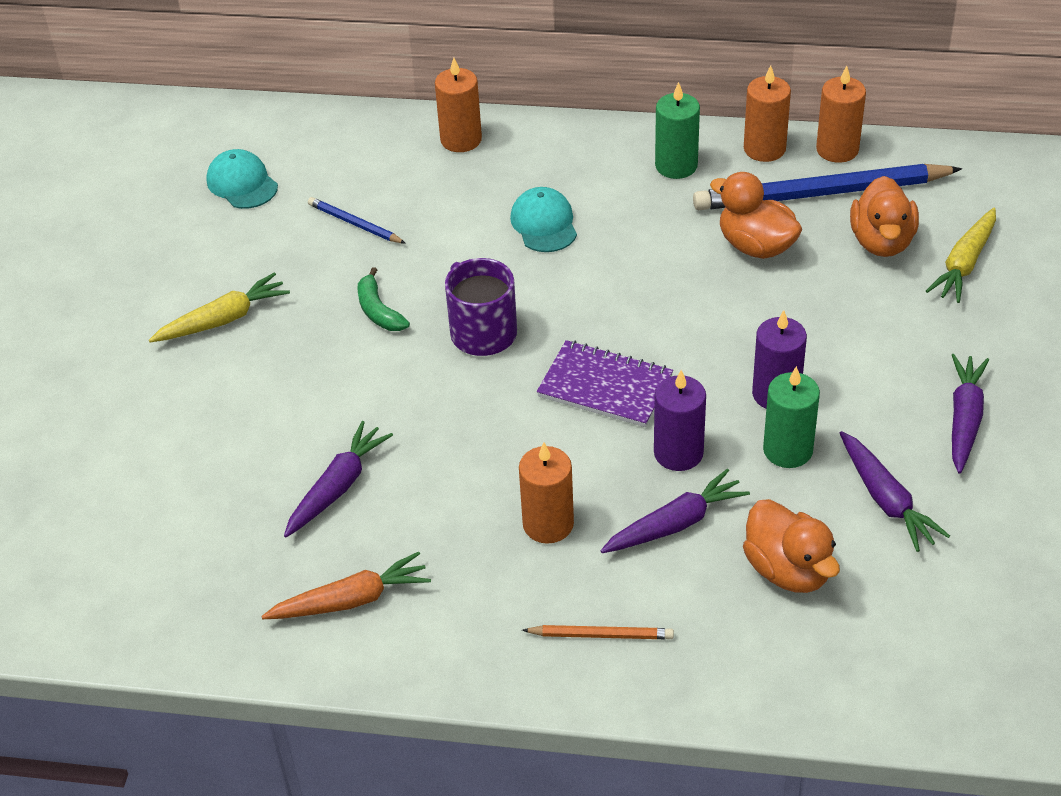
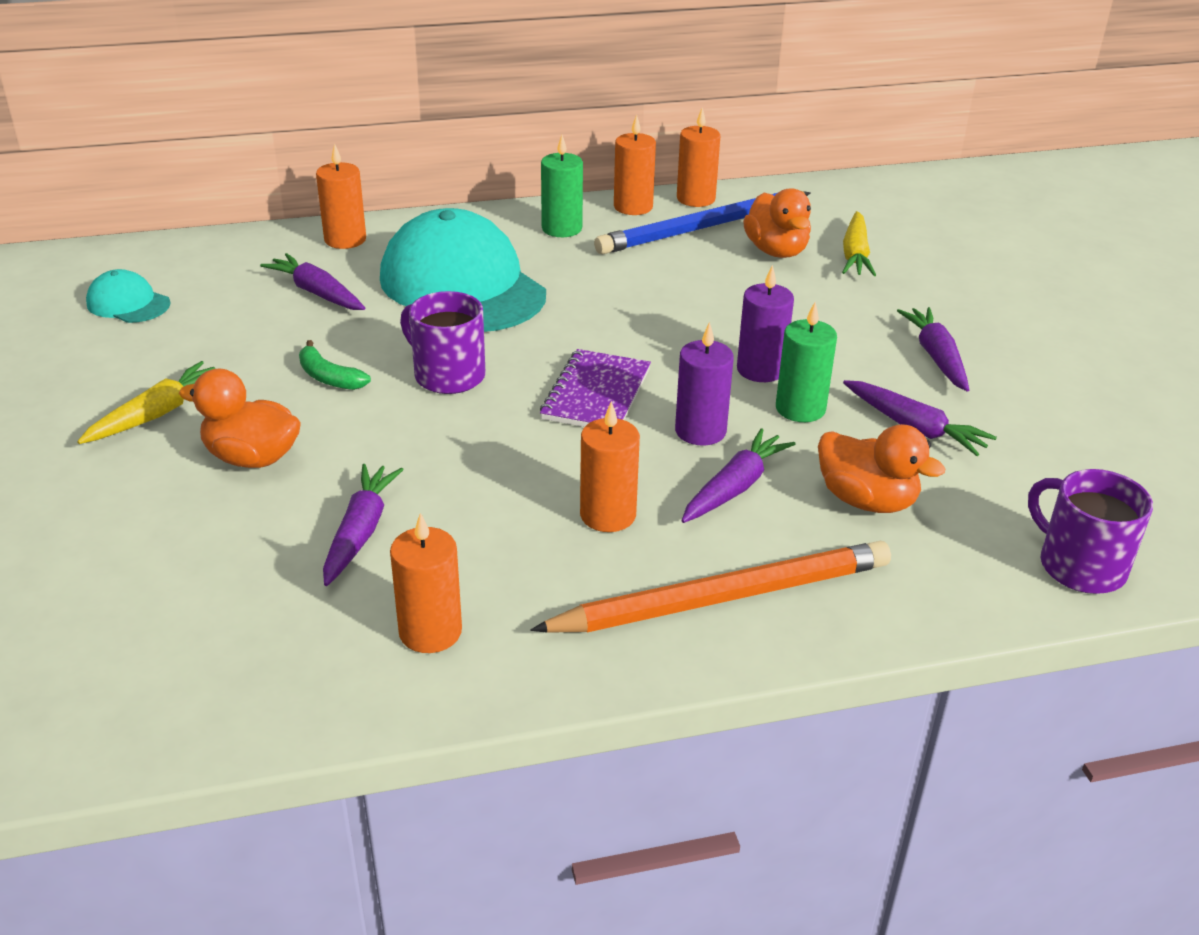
camera: 25 degrees left, 10 degrees down
orange carrot [261,552,431,619] -> orange candle [390,513,462,653]
blue pencil [308,197,406,244] -> none
turquoise cap [510,187,577,252] -> turquoise cap [380,208,546,332], size x2.24
orange pencil [522,625,674,639] -> orange pencil [530,541,891,633], size x2.24
purple notebook [537,340,673,427] -> purple notebook turned 75 degrees counterclockwise [540,349,651,427]
orange duck [710,172,802,259] -> orange duck moved to [179,368,301,468]
none -> purple carrot [260,253,365,310]
none -> purple mug [1028,469,1153,594]

